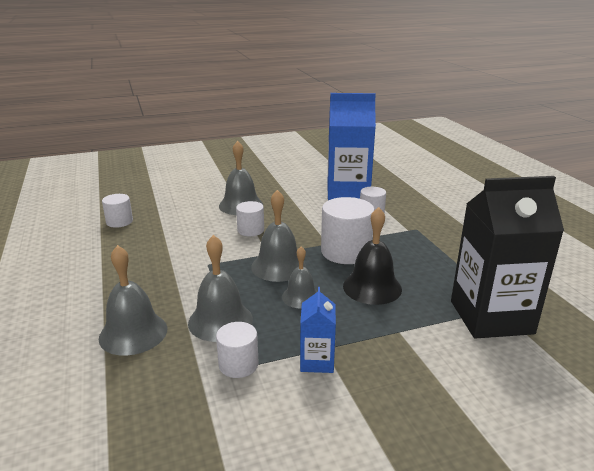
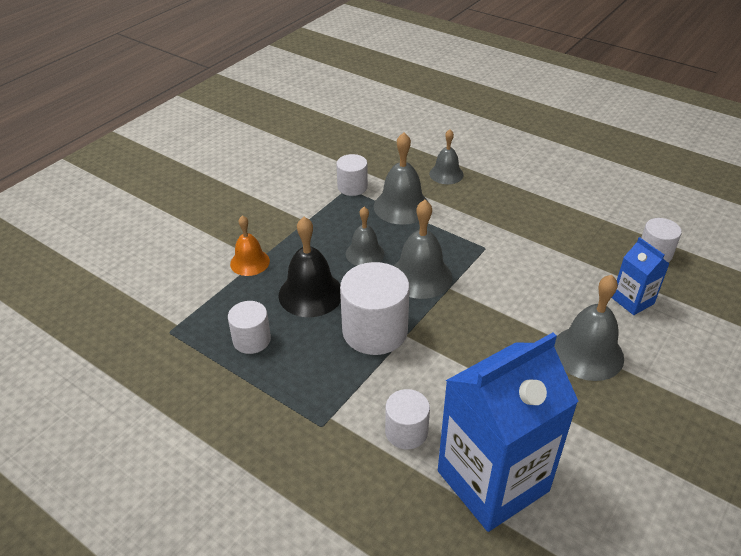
camera: 145 degrees right, 15 degrees up
grey bell [99,245,167,356] -> grey bell [429,129,464,184], size x0.64
white cylinder [236,201,264,236] -> white cylinder moved to [228,301,271,354]
blue carton [300,287,336,373] -> blue carton moved to [612,237,670,315]
black carton [451,176,564,339] -> none
none -> orange bell [230,215,270,276]

